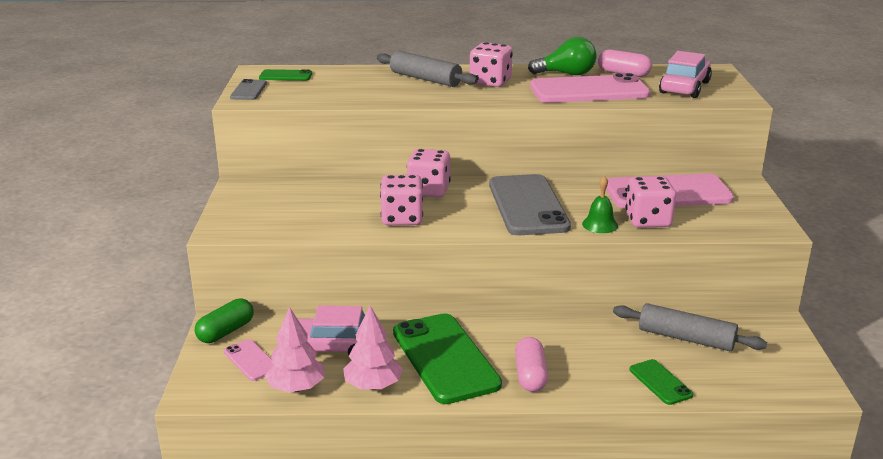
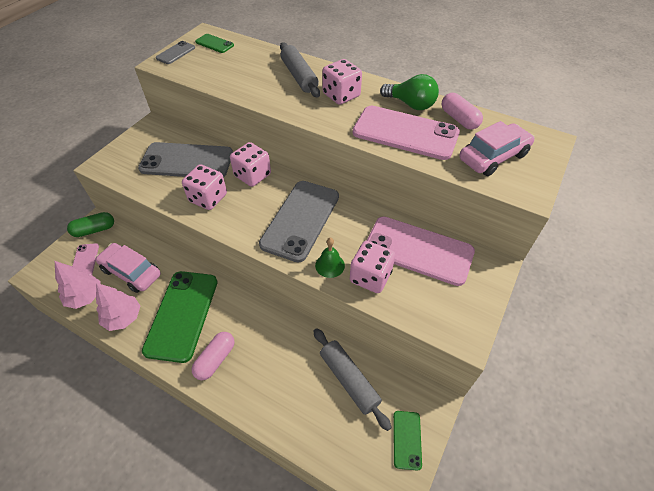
camera: 30 degrees right, 25 degrees up
green phone [629,359,693,405] -> green phone moved to [393,411,422,471]
none -> grey phone [138,142,233,178]

